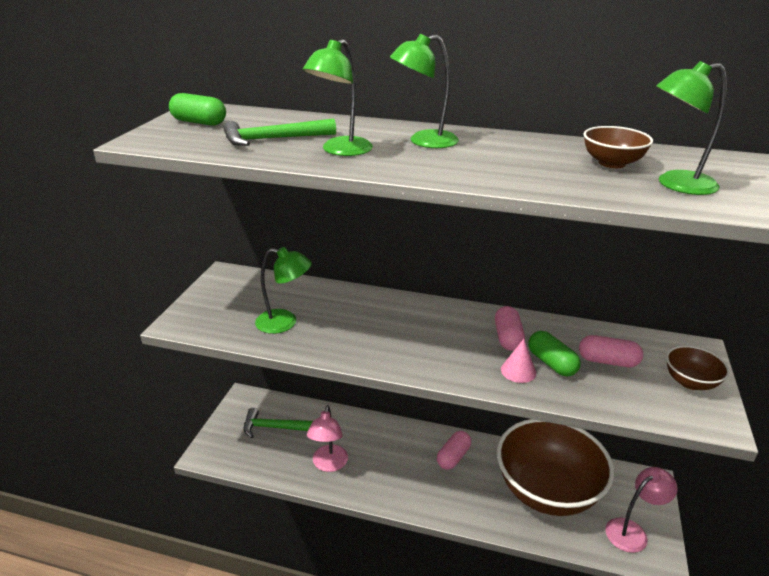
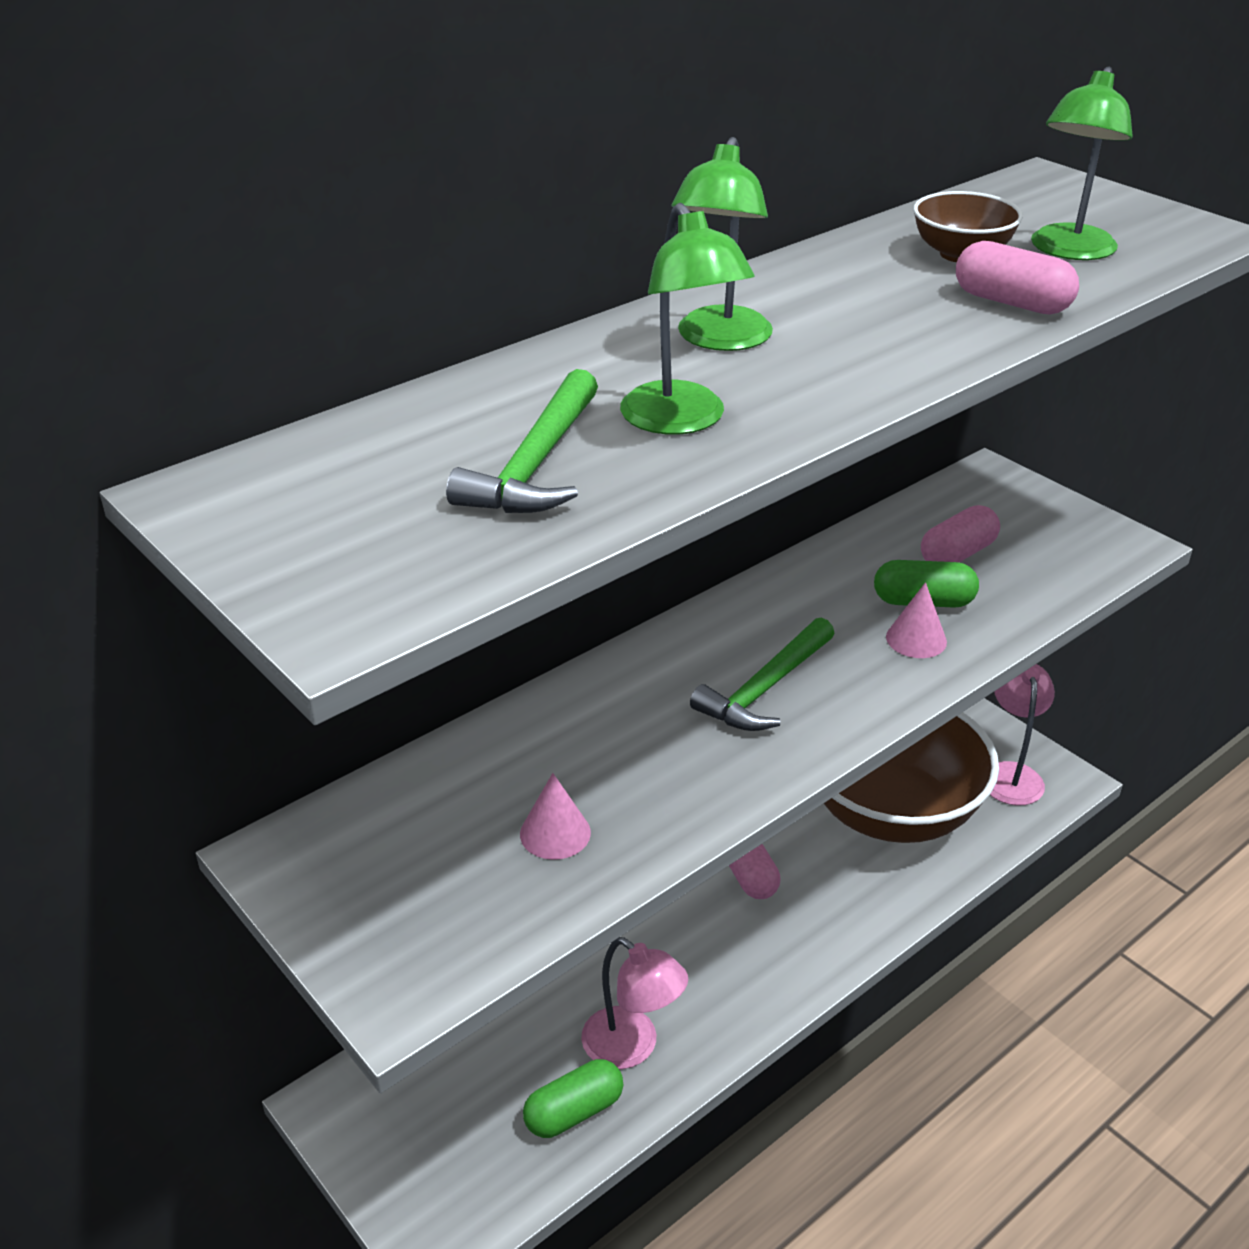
camera: 55 degrees left, 5 degrees up
green capsule [169,93,226,126] -> green capsule moved to [523,1059,623,1138]
green hammer [244,408,313,438] -> green hammer moved to [690,617,835,731]
green lamp [255,247,312,334] -> pink cone [520,773,591,860]
pink capsule [495,306,525,351] -> pink capsule moved to [956,241,1079,315]
brown bowl [666,346,730,390] -> none

